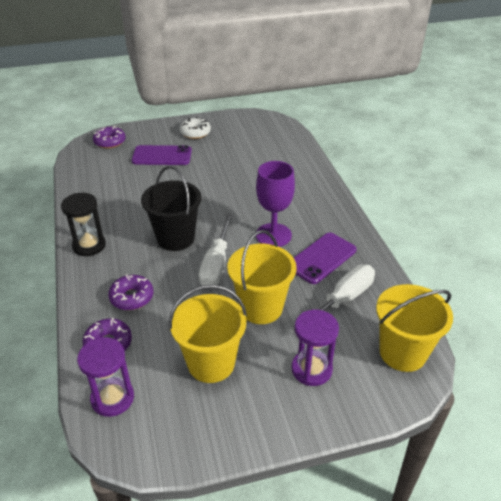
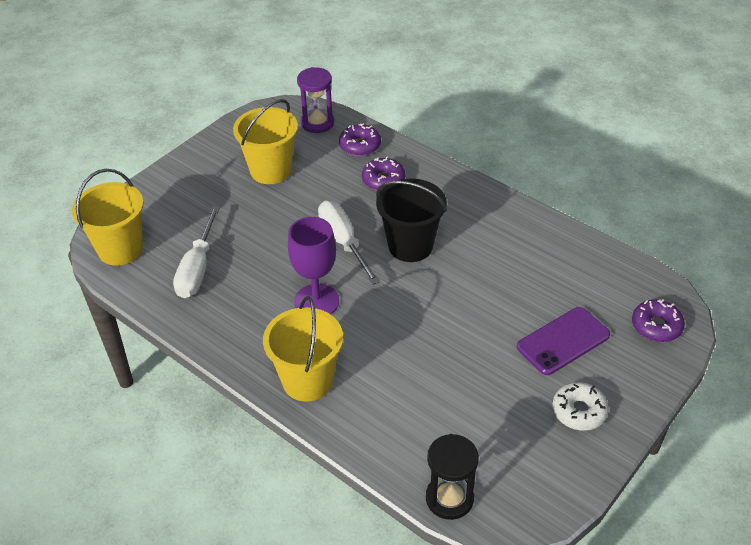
camera: 145 degrees right, 5 degrees up
black hourglass [61,193,106,256] -> black hourglass moved to [426,434,479,520]
yellow bucket [227,230,297,324] -> yellow bucket moved to [263,296,343,402]
purple hourglass [292,309,339,386] -> none
purple phone [294,233,357,284] -> none

